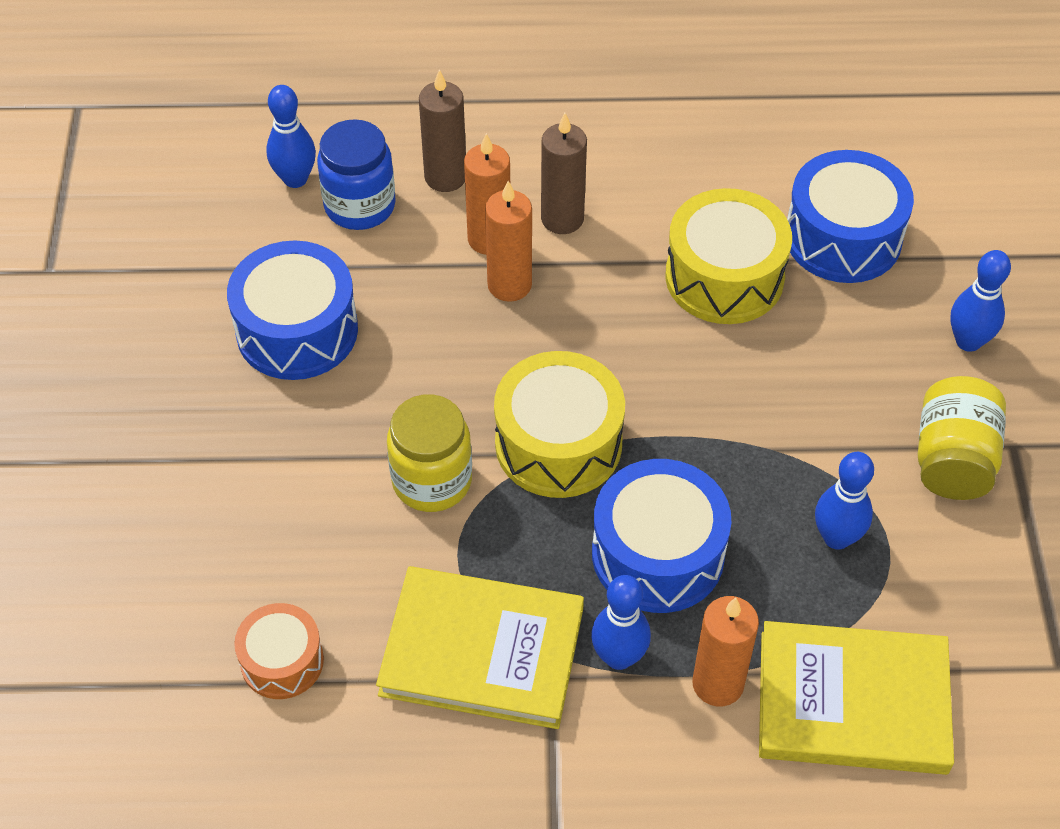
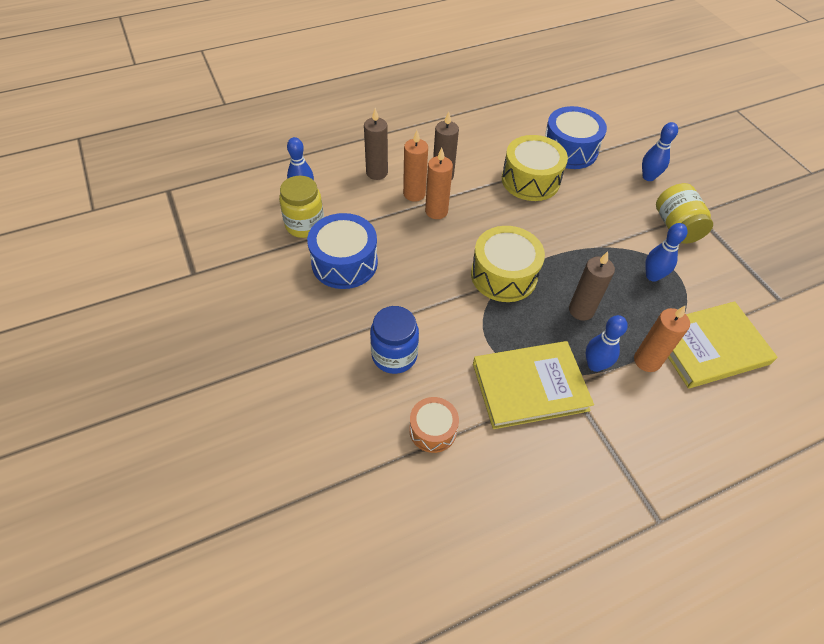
camera: 25 degrees left, 0 degrees up
blue jar [317,119,396,230] -> blue jar moved to [370,306,419,374]
yellow jar [387,394,472,512] -> yellow jar moved to [279,176,324,238]
blue drum [592,459,732,613] -> brown candle [569,251,615,321]

